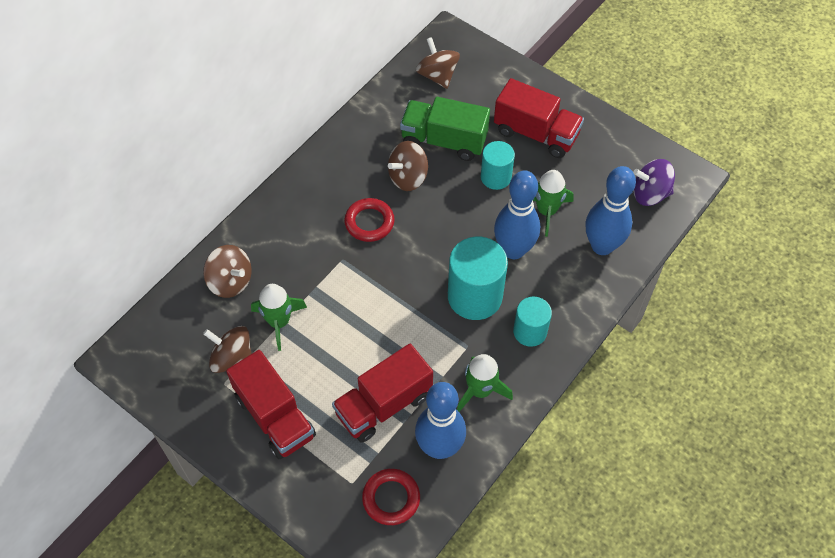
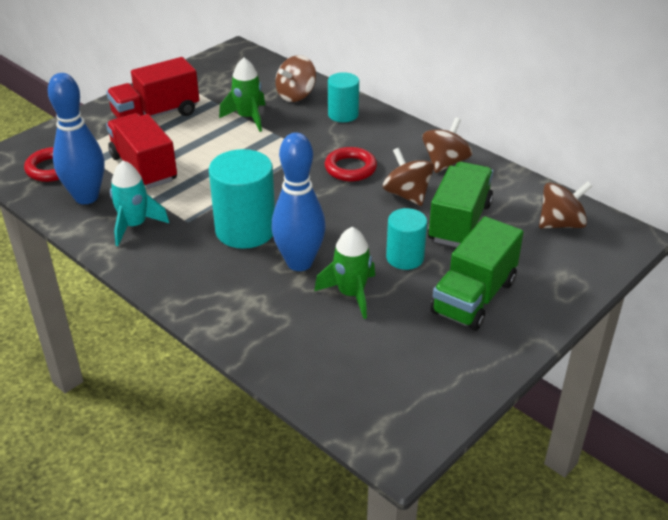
camera: 95 degrees right, 20 degrees down
brown spinning top [203,326,252,373] -> brown spinning top moved to [422,118,472,173]
green rocket [457,354,513,412] -> turquoise rocket [110,160,169,246]
red truck [494,78,584,158] -> green truck [430,216,523,331]
turquoise cylinder [513,297,552,347] -> turquoise cylinder moved to [328,72,359,122]
blue bowling pin [585,166,636,255] -> none
purple spinning top [633,159,675,206] -> none

